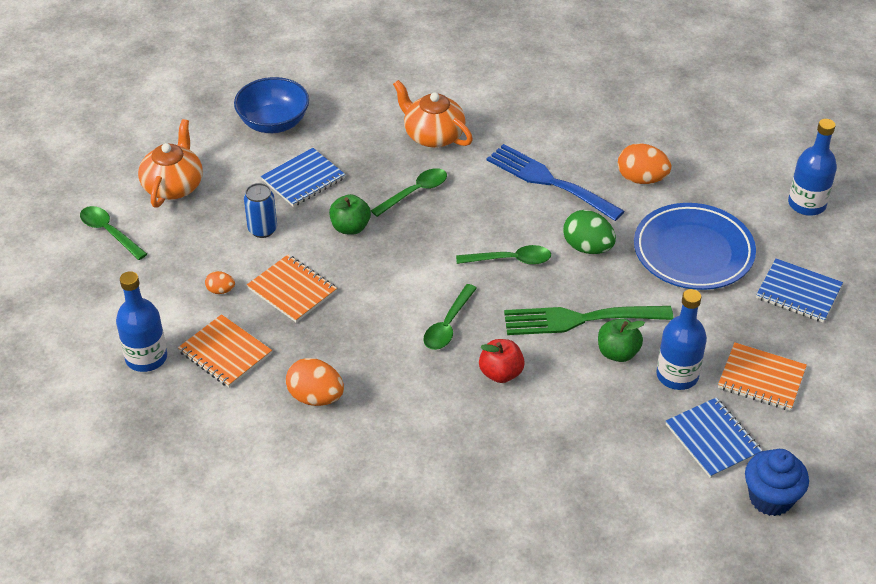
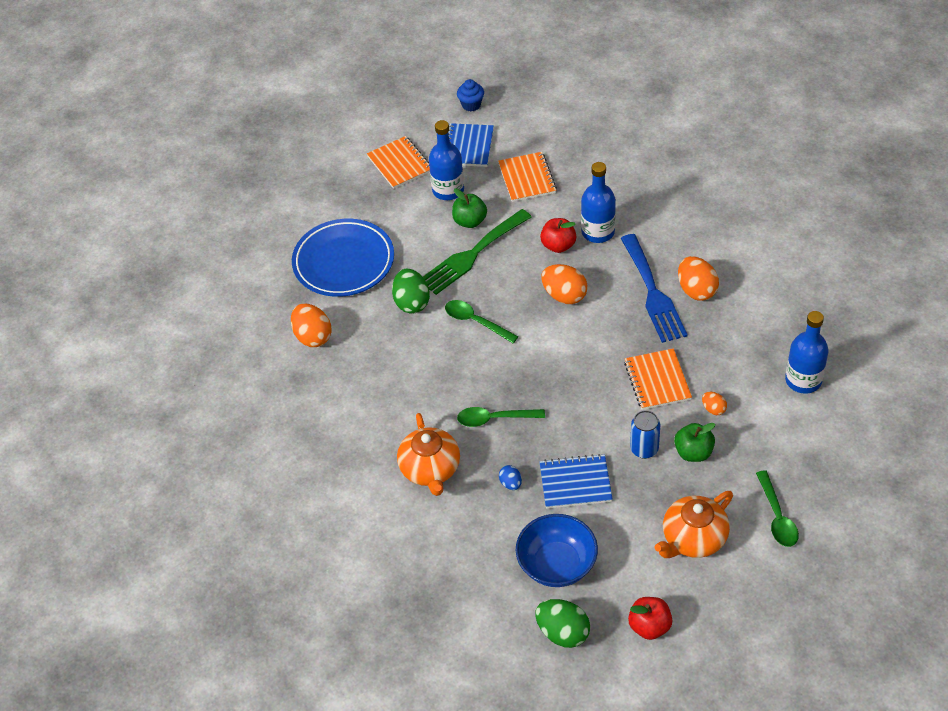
camera: 140 degrees left, 5 degrees up
orange notebook [178,314,272,387] -> orange notebook moved to [498,152,557,202]
green apple [329,194,371,235] -> green apple moved to [674,423,715,462]
green spoon [423,284,477,350] -> orange egg [541,264,588,304]
blue fork [487,144,624,221] -> blue fork moved to [621,234,688,343]
green fork [504,306,673,335] -> green fork turned 105 degrees clockwise [423,209,531,295]
blue cupcake [745,449,809,516] -> blue cupcake [457,79,484,111], size x0.65
blue notebook [756,258,843,323] -> none
blue bottle [788,119,837,216] -> blue bottle moved to [581,162,616,243]
none -> blue egg [499,465,522,490]
none -> green egg [535,599,590,648]
none -> red apple [628,597,673,640]

